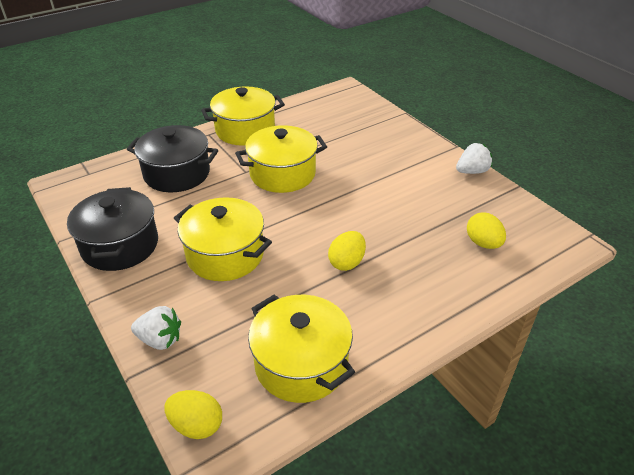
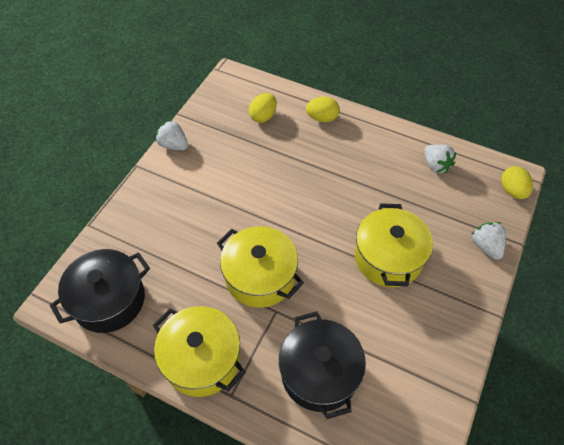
camera: 120 degrees left, 15 degrees up
black pot [67,187,158,271] -> black pot moved to [50,249,150,333]
yellow pot [248,295,355,403] -> white strawberry [424,144,456,173]
yellow egg [328,231,366,271] -> yellow egg moved to [306,97,340,123]

